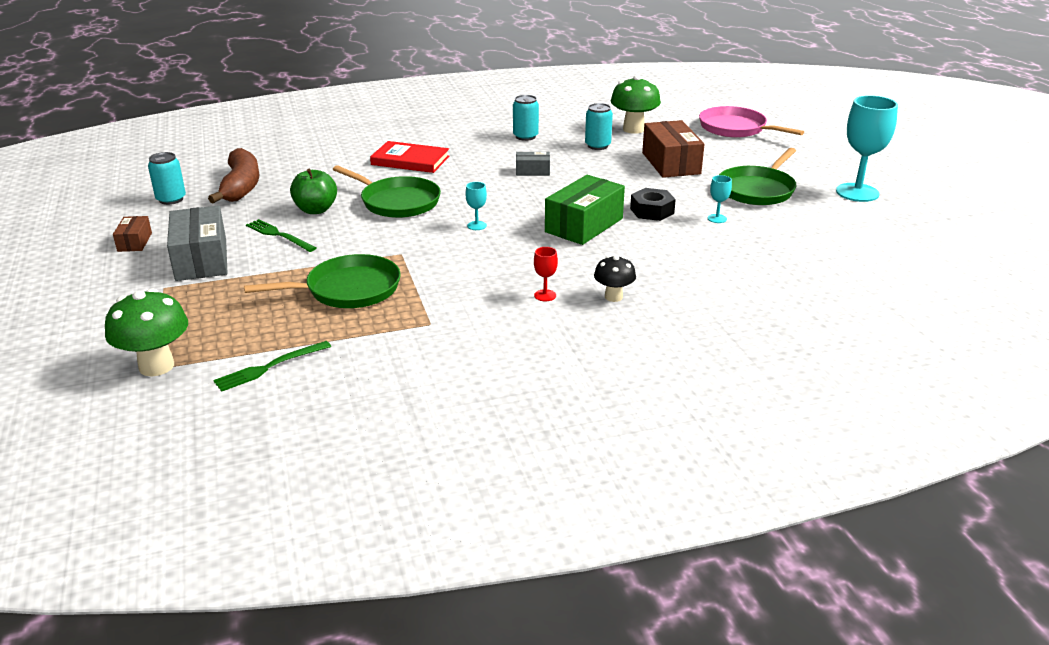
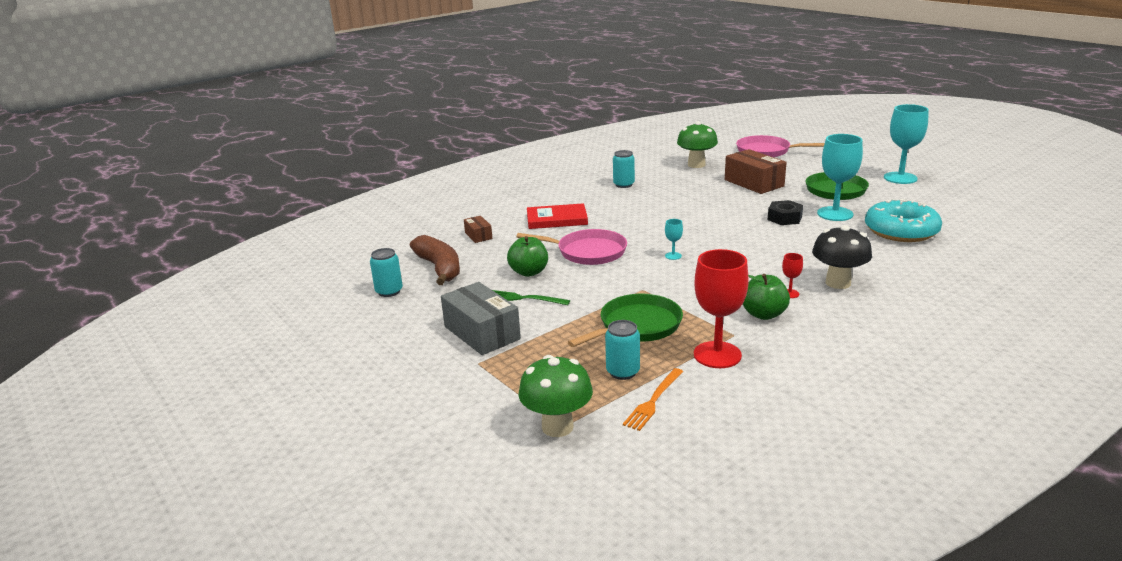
camera: 20 degrees left, 5 degrees down
brown box [113,216,152,252] -> brown box moved to [464,216,493,243]
green fork [213,341,331,392] -> orange fork [623,368,683,431]
green pan [333,165,441,218] -> pink pan [516,229,627,265]
grey box [516,152,550,176] -> none
green box [545,175,625,245] -> none
turquoise can [585,103,613,150] -> turquoise can moved to [605,320,640,380]
black mushroom [594,256,636,302] -> black mushroom [812,225,872,289], size x1.66
turquoise goblet [708,175,732,223] -> turquoise goblet [817,134,863,221], size x2.28
none -> red goblet [694,249,749,368]
none -> green apple [743,274,790,320]
none -> turquoise donut [865,199,942,242]

